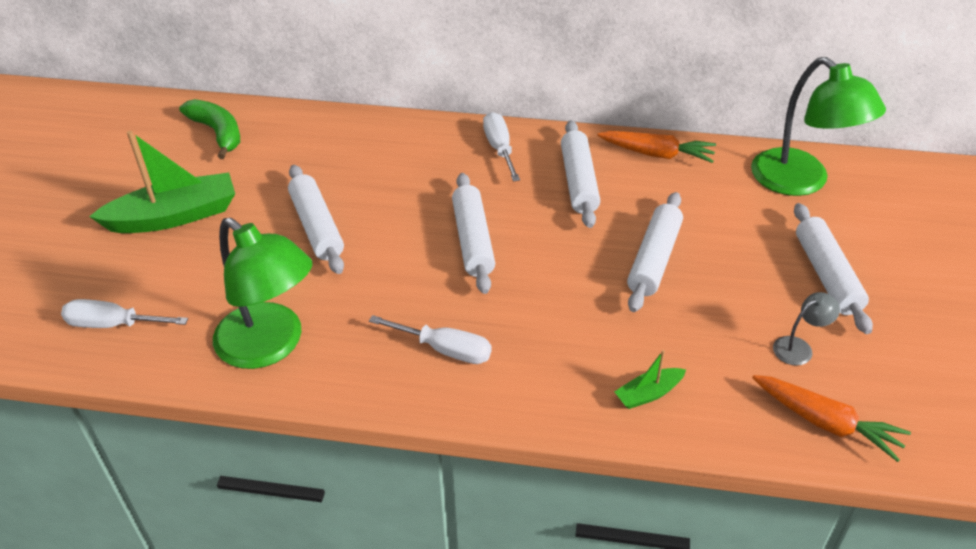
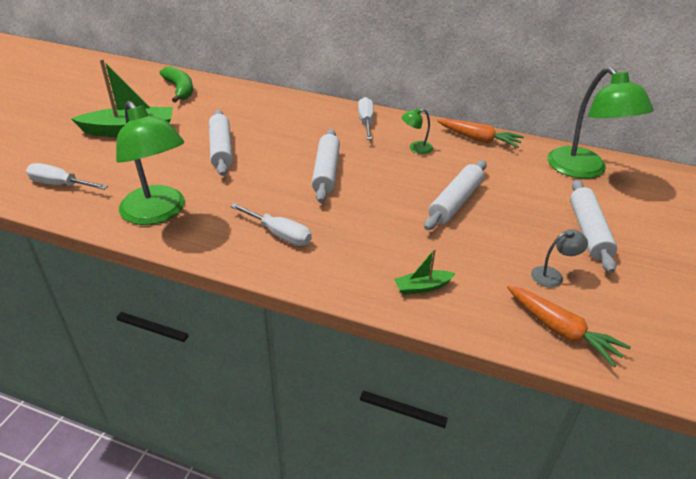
camera: 10 degrees right, 5 degrees down
white rolling pin [561,120,600,228] -> green lamp [401,108,433,154]

